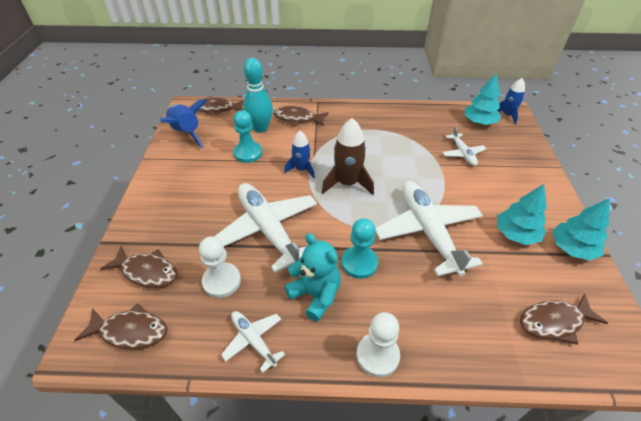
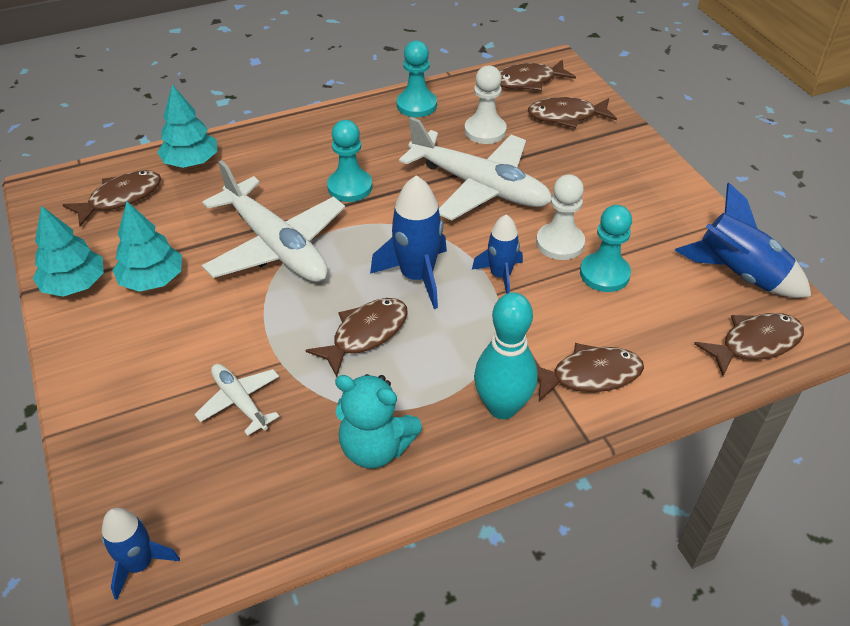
camera: 155 degrees right, 0 degrees up
white plane [221,311,285,373] -> turquoise pawn [397,41,437,117]
turquoise bowling pin [243,58,273,133] -> turquoise bowling pin moved to [474,292,538,419]
turquoise teddy bear [284,233,341,321] -> turquoise teddy bear moved to [335,374,422,469]
brown rocket [322,118,374,195] -> blue rocket [370,175,447,309]
white pawn [357,312,400,377] -> white pawn moved to [536,174,585,260]
turquoise tree [465,73,501,125] -> turquoise tree moved to [157,85,217,168]
none -> brown fish [305,298,408,377]

